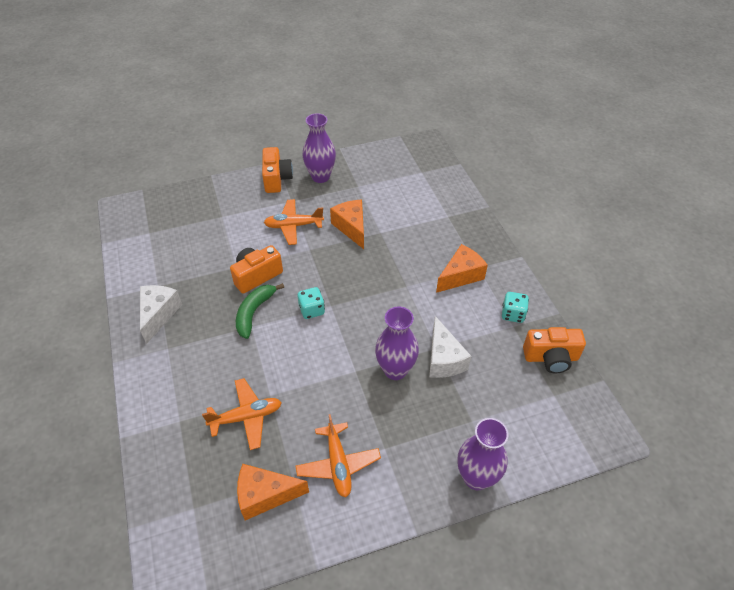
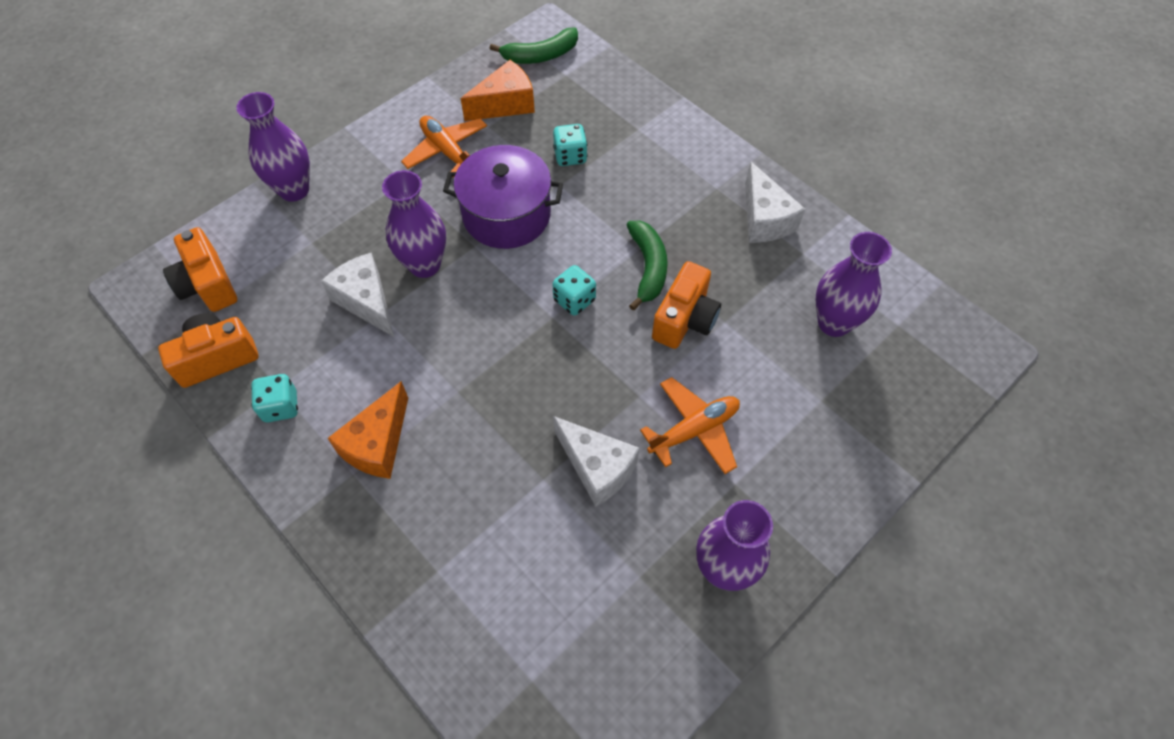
camera: 155 degrees right, 10 degrees up
orange plane [202,378,282,450] -> turquoise dice [553,124,587,166]
orange camera [262,147,293,193] -> orange camera moved to [163,227,237,312]
orange cheese [330,200,364,249] -> white cheese [553,416,639,507]
none -> purple pot [443,145,563,249]
none -> green banana [489,28,578,64]
none -> purple vase [816,232,892,337]

